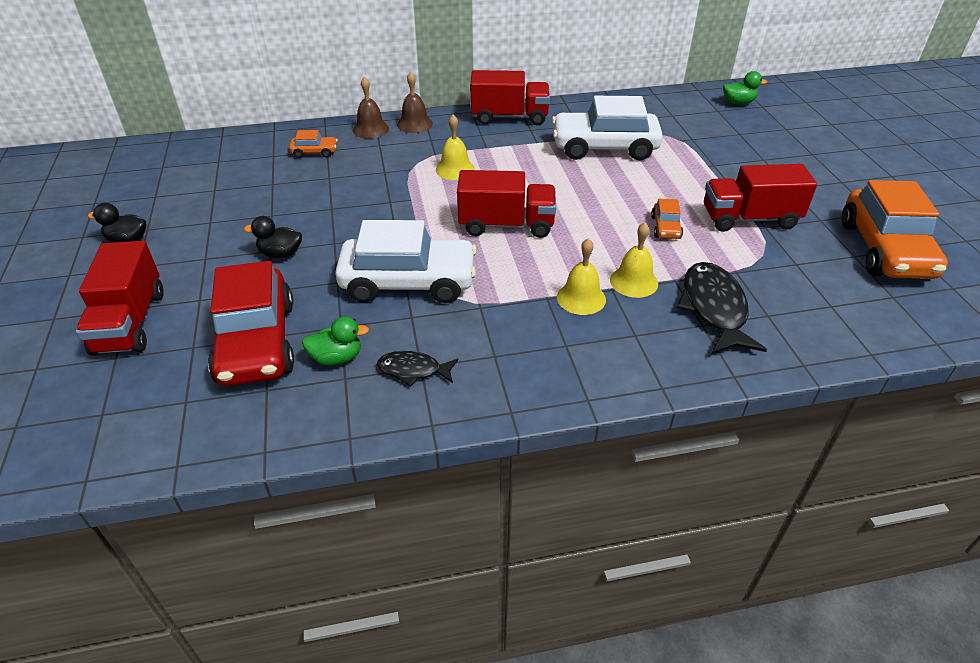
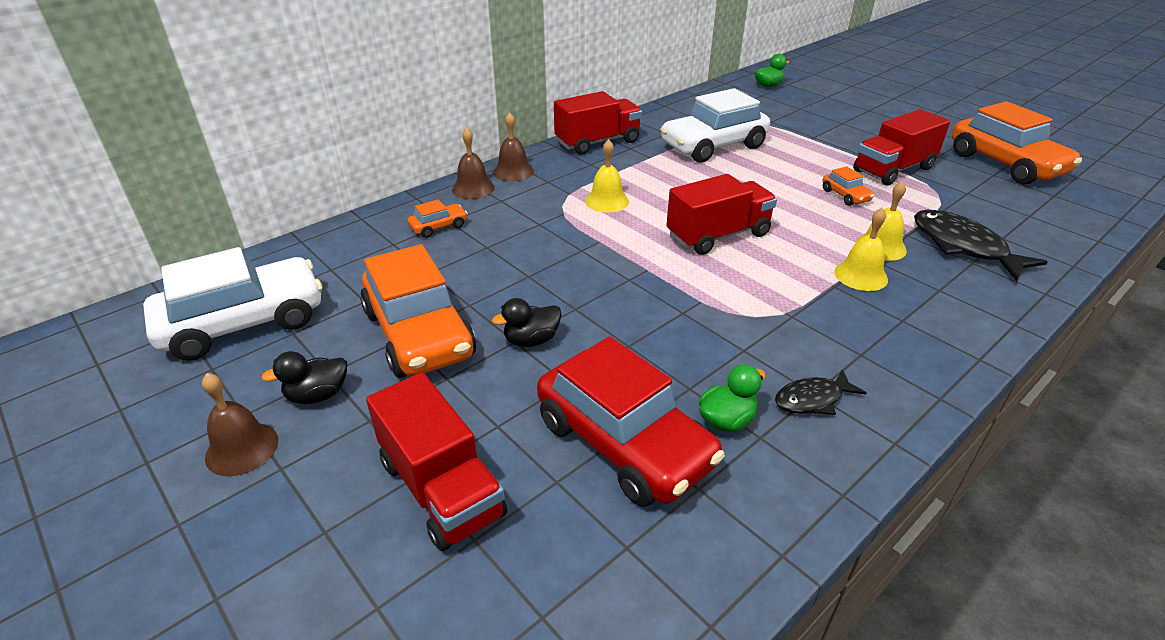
camera: 30 degrees left, 5 degrees down
white car [335,220,477,303] -> white car moved to [143,247,322,361]
none -> brown bell [202,373,278,476]
none -> orange car [360,244,476,378]

